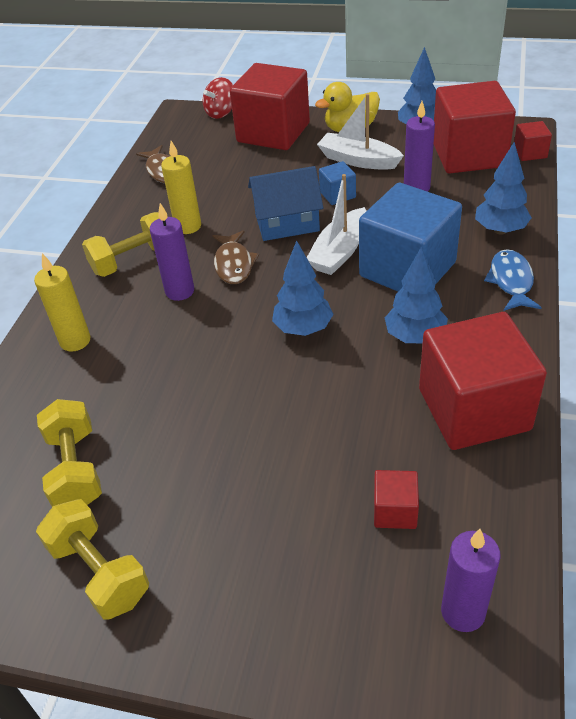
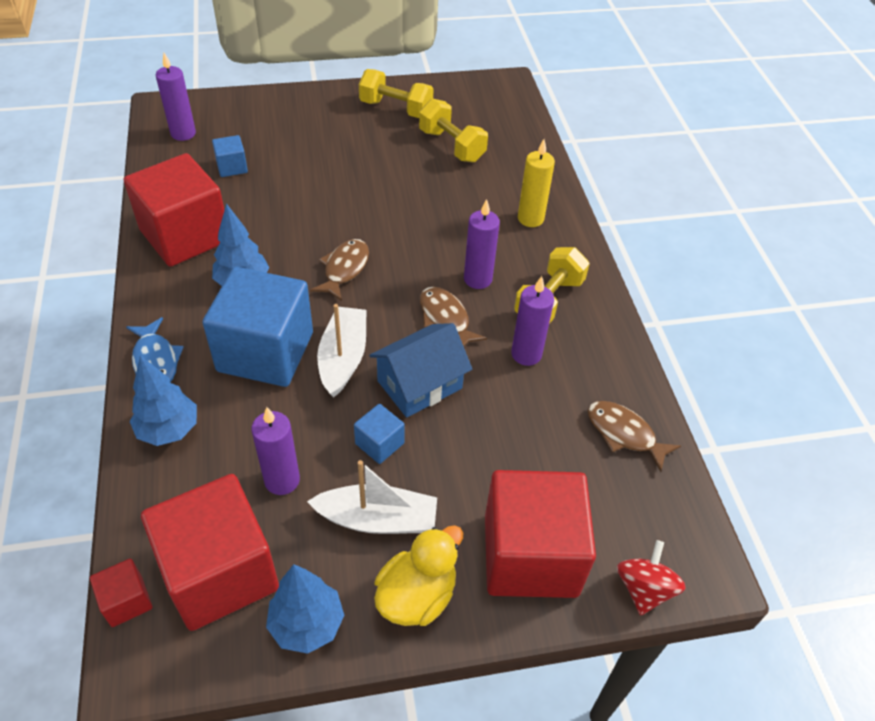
camera: 150 degrees right, 5 degrees up
yellow candle [161,141,201,234] -> purple candle [511,276,554,366]
blue tree [272,240,334,336] -> brown fish [310,239,369,301]
red cube [374,470,419,529] -> blue cube [212,135,248,177]

